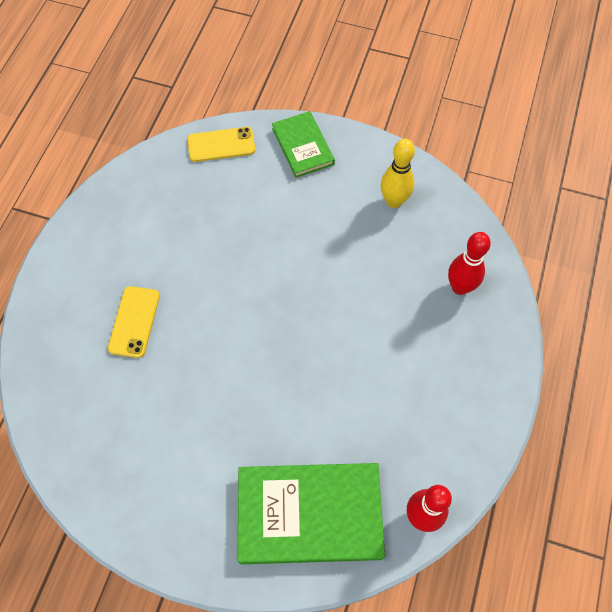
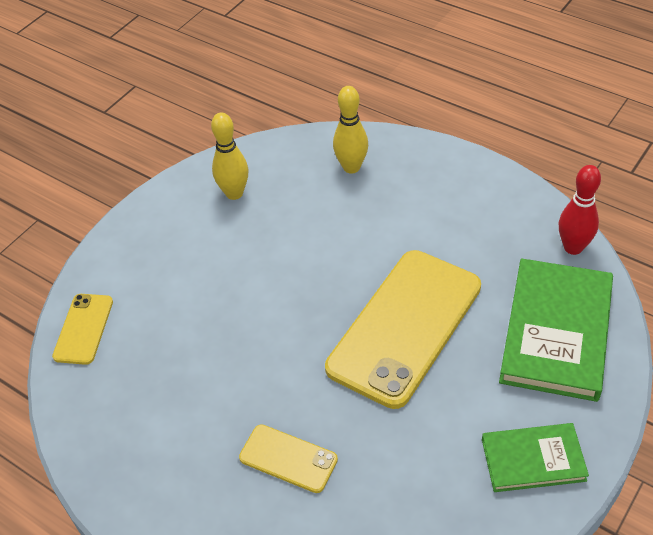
camera: 70 degrees left, 15 degrees down
green book [272,111,335,178] -> green book moved to [482,423,589,492]
red bowling pin [448,232,491,295] -> yellow bowling pin [333,86,368,173]
none -> yellow phone [325,250,481,409]

